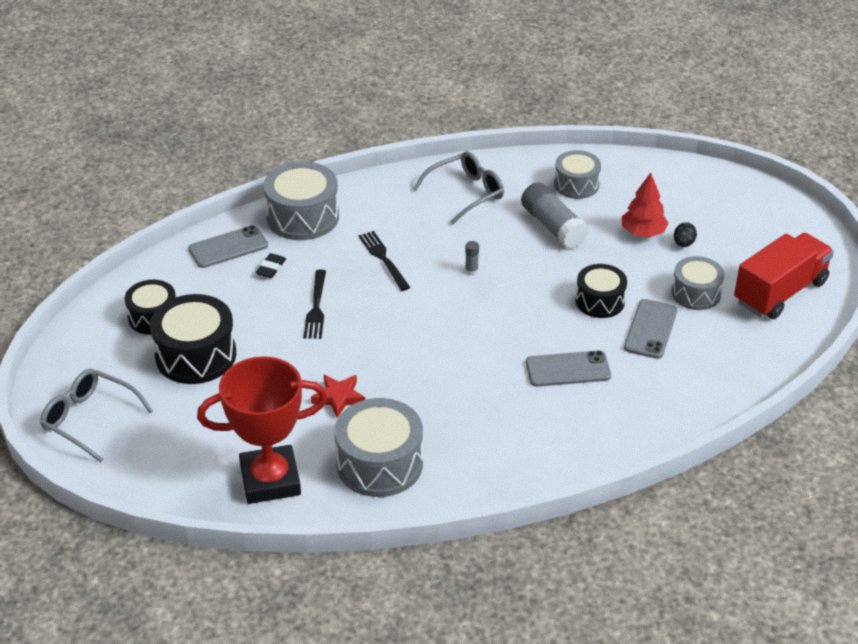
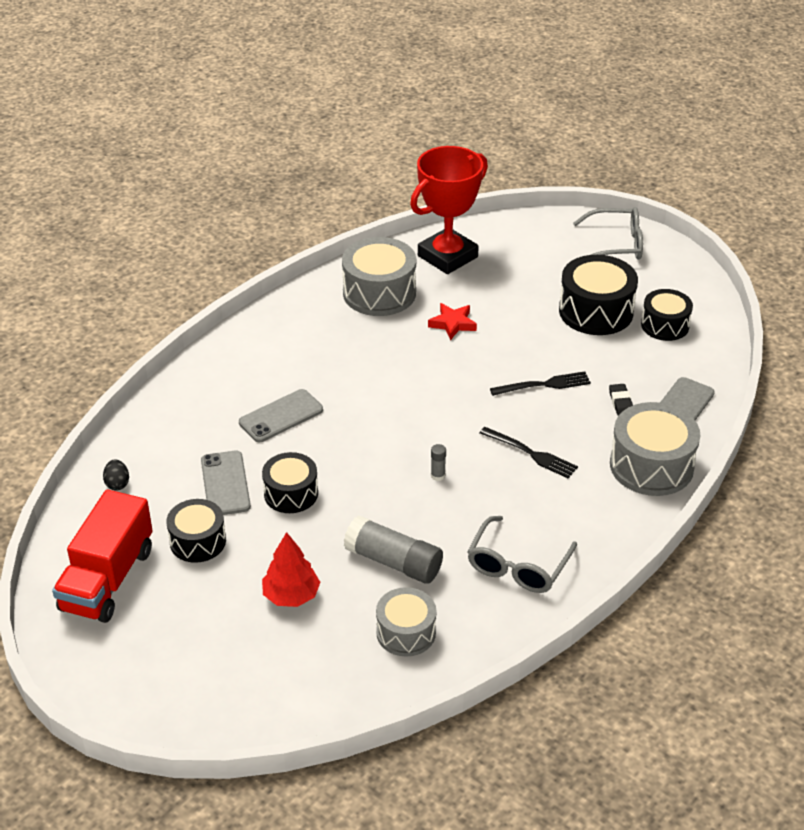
camera: 150 degrees right, 0 degrees up
black fork [304,269,326,339] -> black fork turned 105 degrees clockwise [490,371,591,396]
grey drum [671,256,724,310] -> black drum [166,499,226,563]
black egg [674,222,697,247] -> black egg moved to [103,459,129,491]

